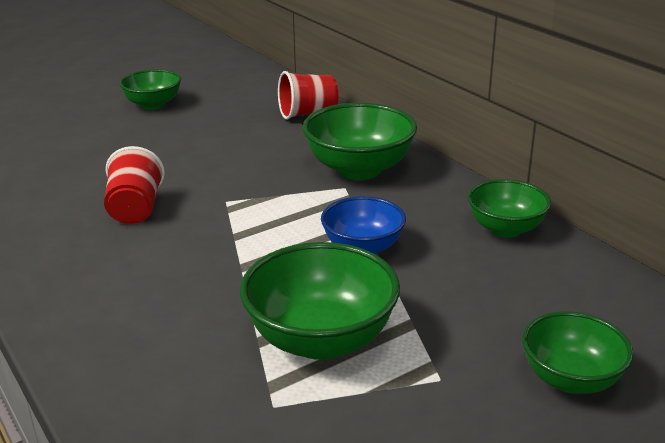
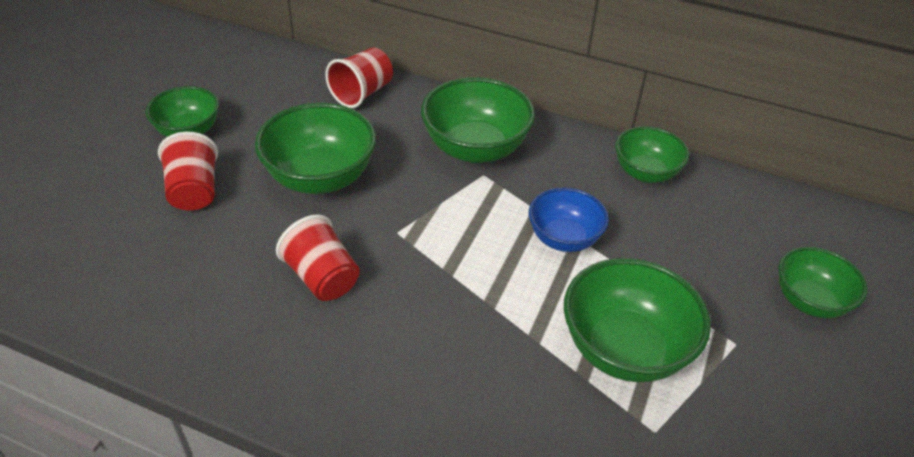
camera: 35 degrees left, 15 degrees up
none -> red cup [158,132,218,210]
none -> green bowl [255,103,376,194]

